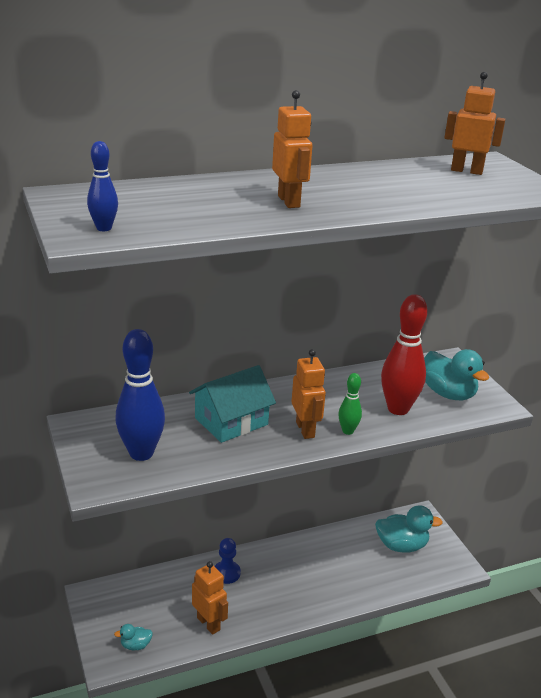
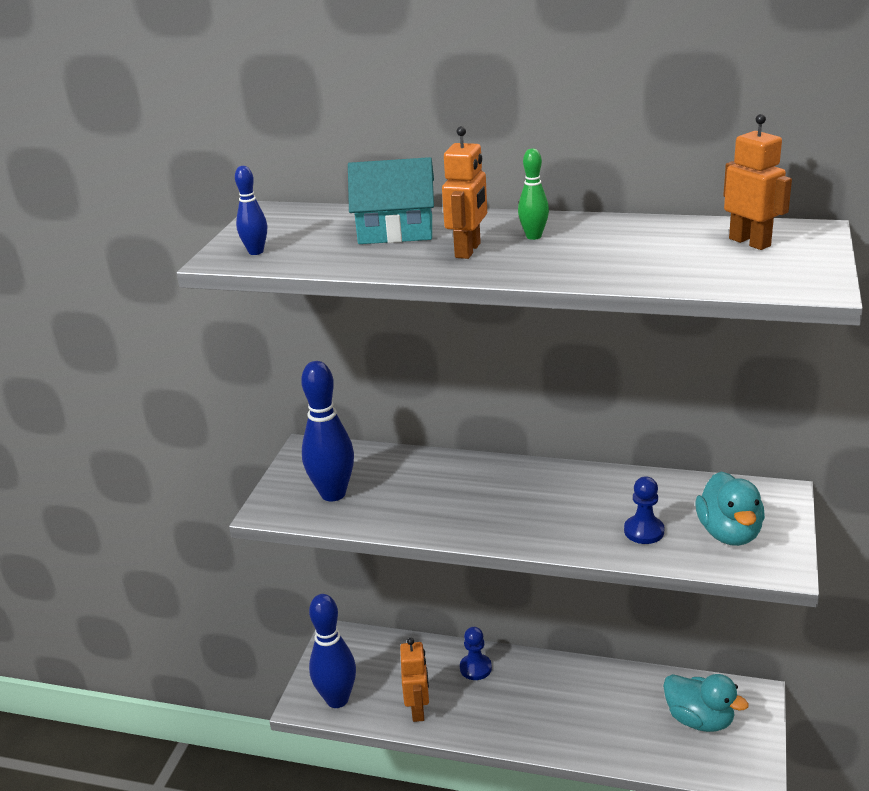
camera: 40 degrees right, 0 degrees up
turquoise duck [114,624,153,650] -> blue bowling pin [309,594,356,708]
turquoise house [189,365,276,443] -> turquoise house moved to [348,157,434,244]
orange robot [291,349,326,439] -> none
green bowling pin [338,373,362,435] -> green bowling pin moved to [518,148,549,240]
red bowling pin [381,294,428,415] -> blue pawn [624,476,665,544]

